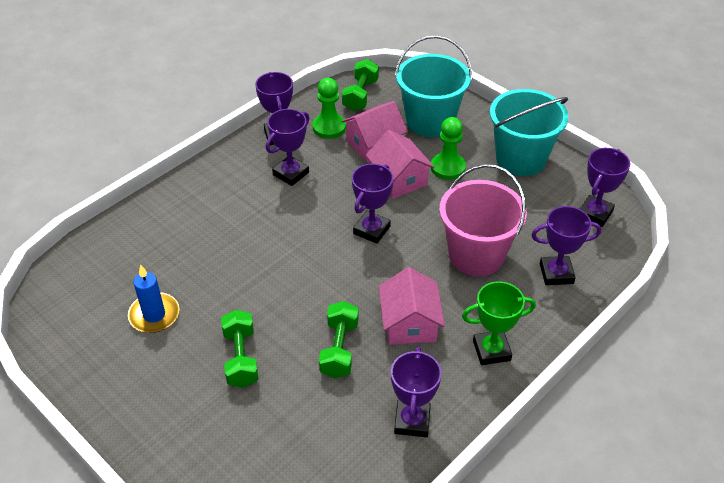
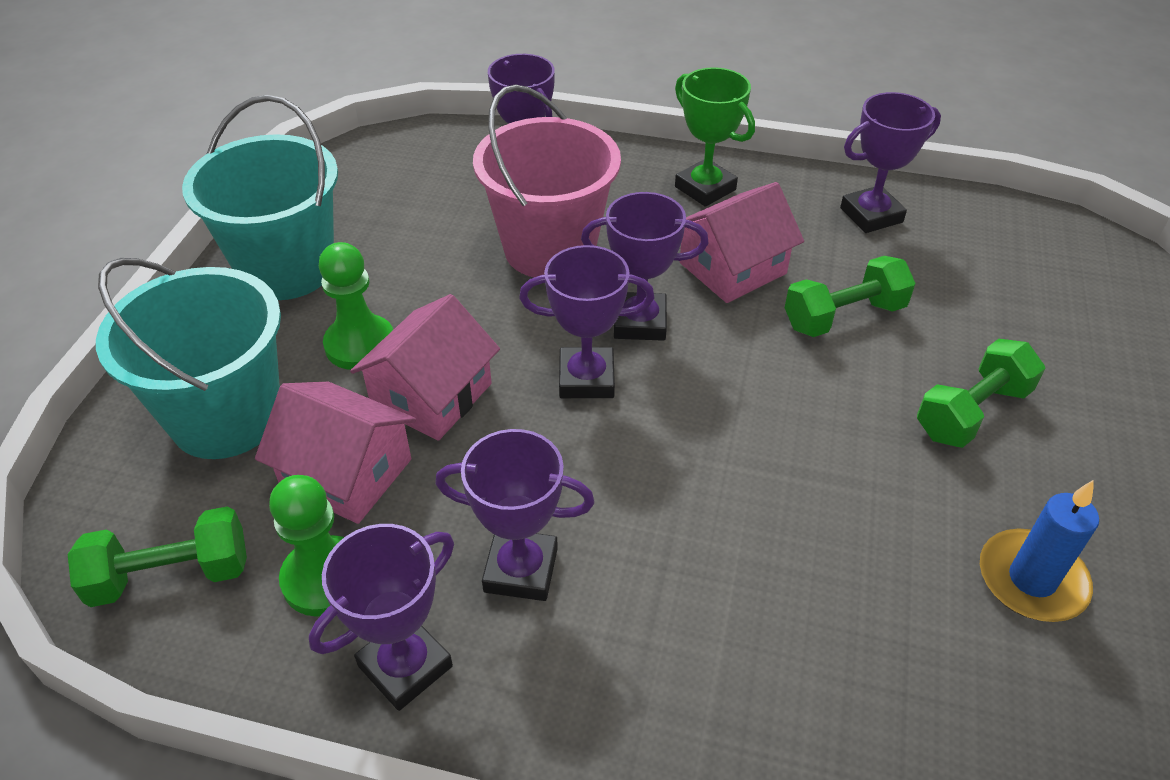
camera: 120 degrees left, 0 degrees up
purple trophy [580,148,630,227] -> purple trophy moved to [581,192,708,341]

